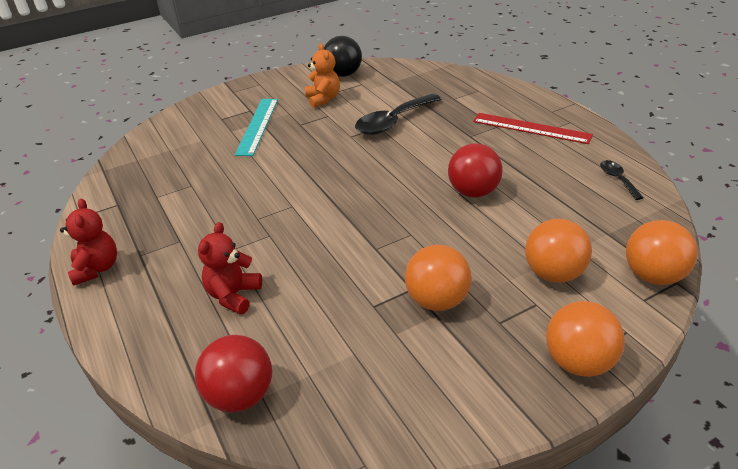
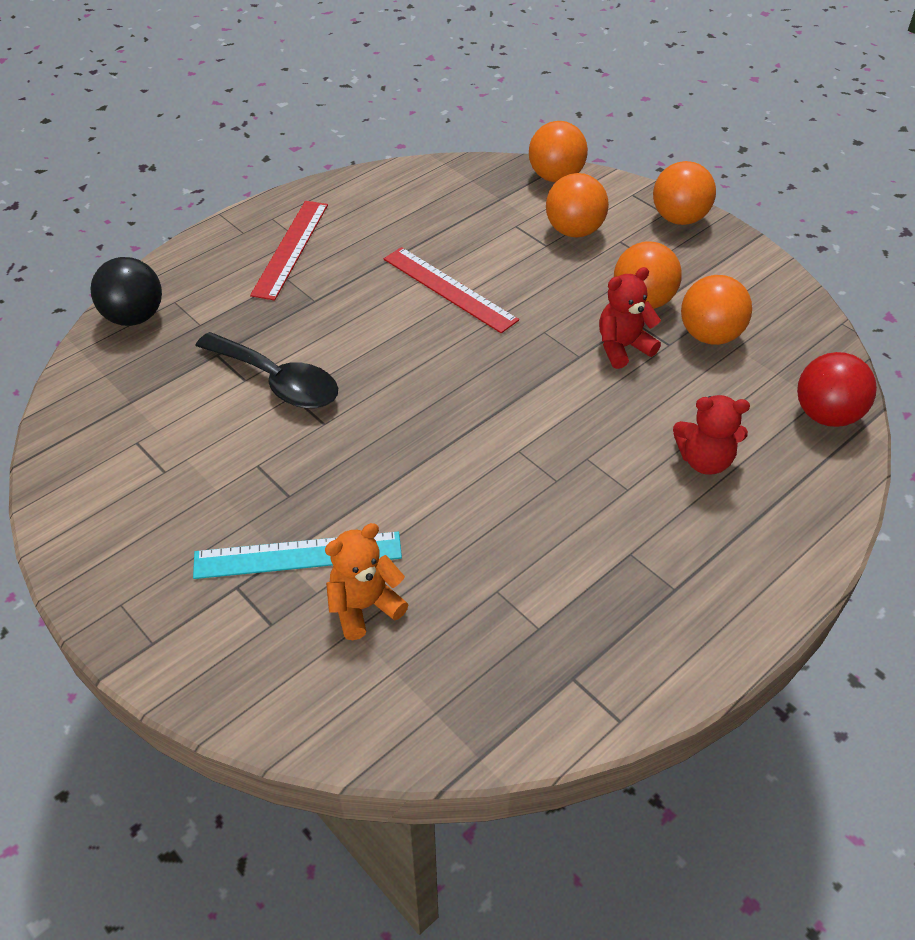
camera: 105 degrees left, 10 degrees up
red teddy bear [60,198,117,286] -> red teddy bear moved to [599,267,661,369]
orange teddy bear [305,43,340,108] -> orange teddy bear moved to [325,523,408,640]
black ball [324,36,362,77] -> black ball moved to [91,257,162,326]
red ball [448,143,503,197] -> red ruler [384,247,519,333]
black spoon [600,160,644,200] -> none
none -> orange ball [681,275,752,345]

